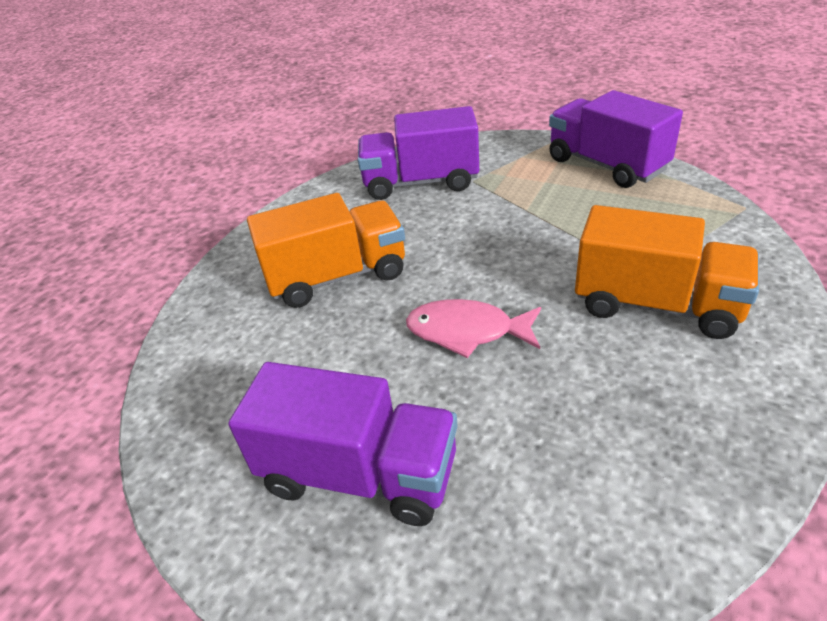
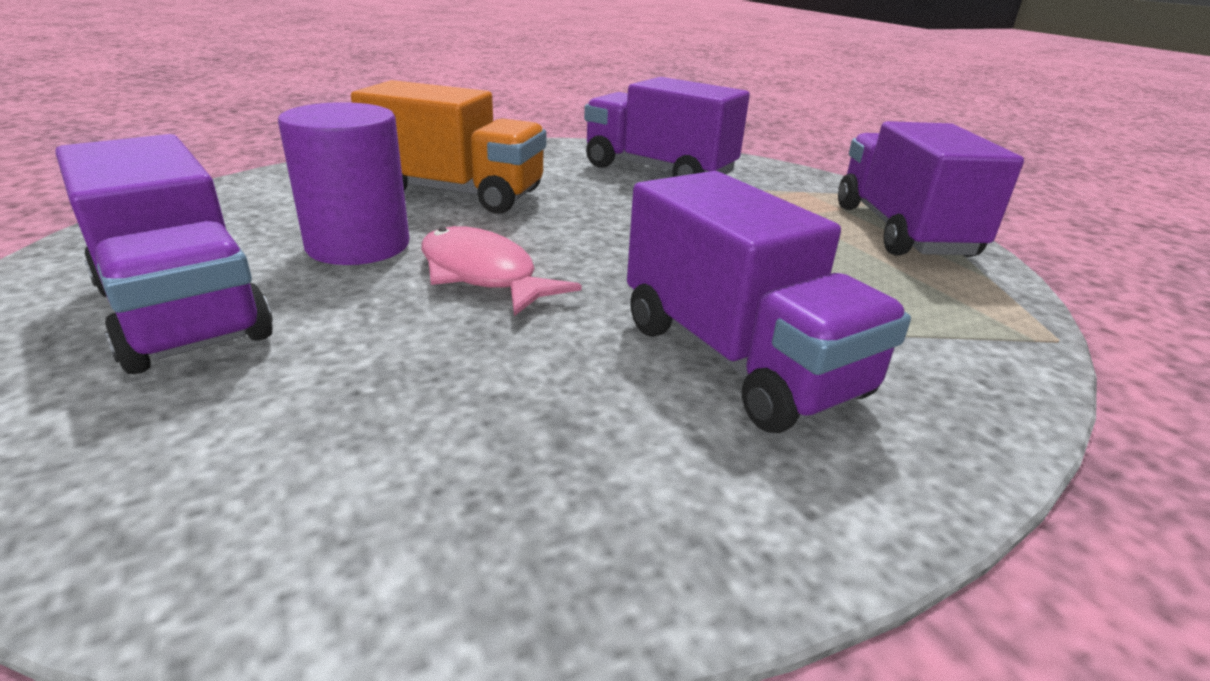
camera: 30 degrees right, 10 degrees down
orange truck [575,205,759,339] -> purple truck [627,171,911,433]
none -> purple cylinder [278,102,409,265]

